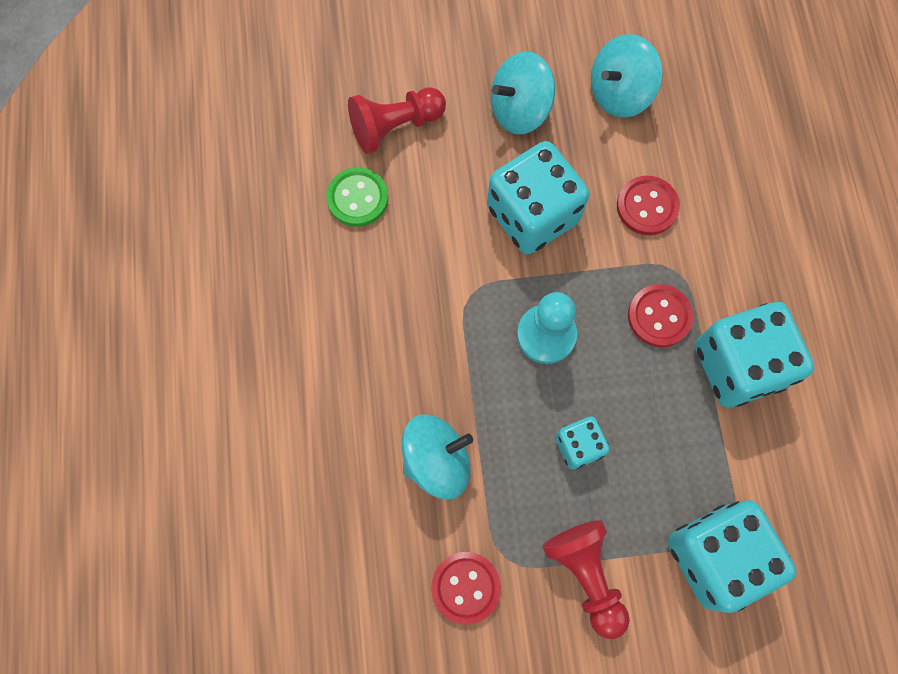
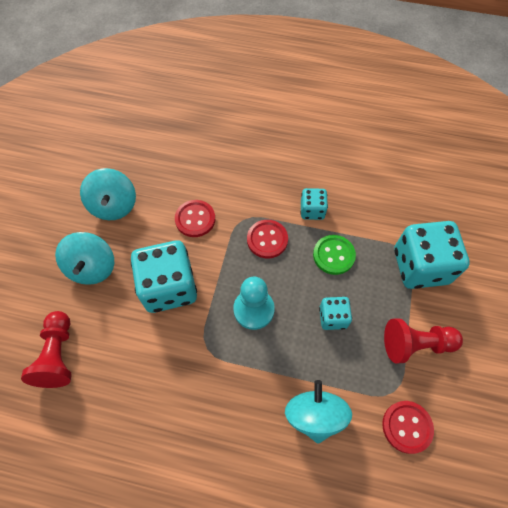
camera: 70 degrees left, 10 degrees down
green button [326,167,388,227] -> green button moved to [313,235,356,275]
turquoise dice [695,302,814,407] -> turquoise dice [301,188,328,220], size x0.51

